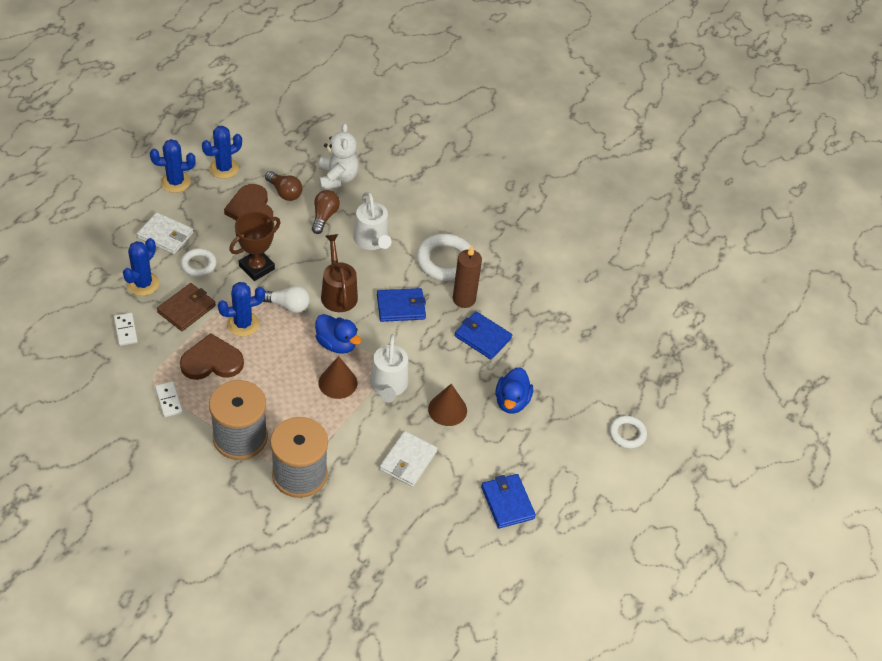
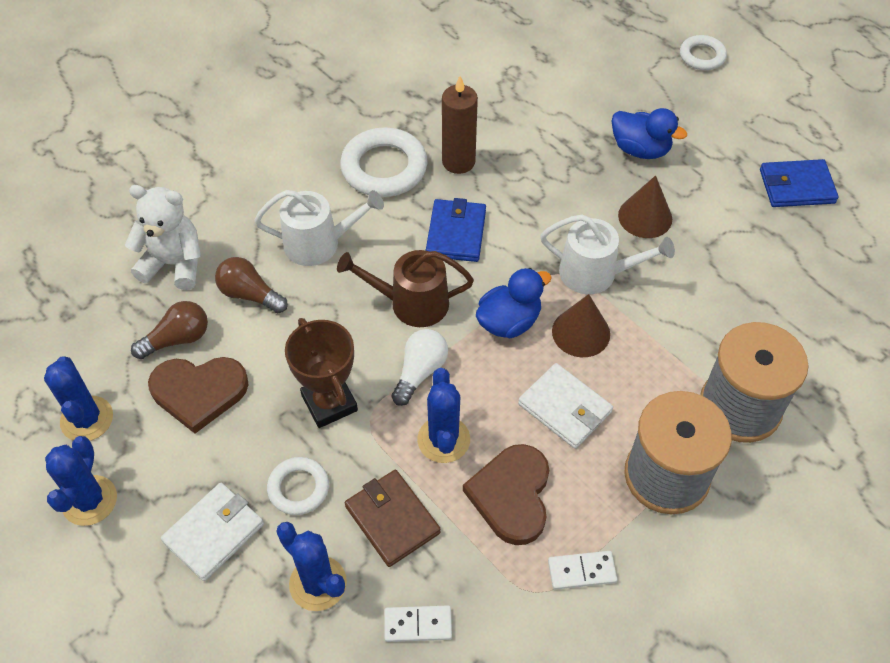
camera: 70 degrees left, 5 degrees up
white wallet [380,431,437,487] -> white wallet moved to [518,363,613,449]
blue wallet [455,311,512,359] -> none

